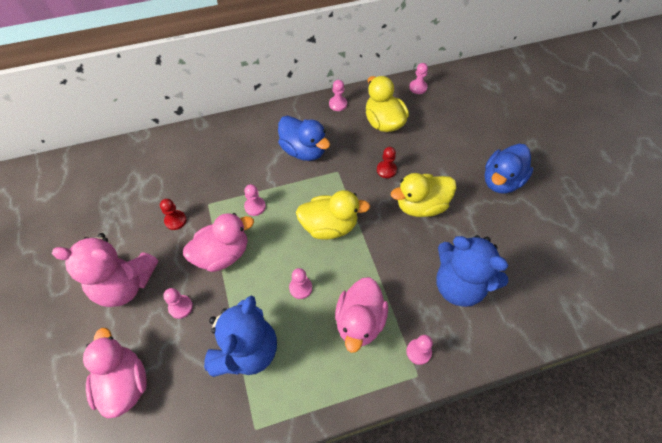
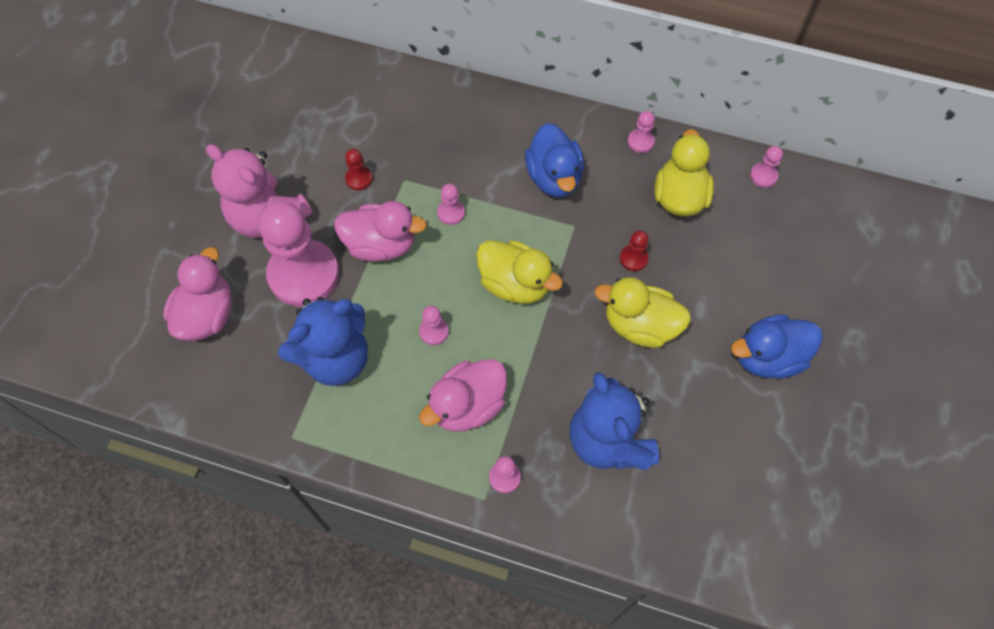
camera: 35 degrees right, 5 degrees up
pink pawn [163,288,193,319] -> pink pawn [259,201,339,307], size x2.47

